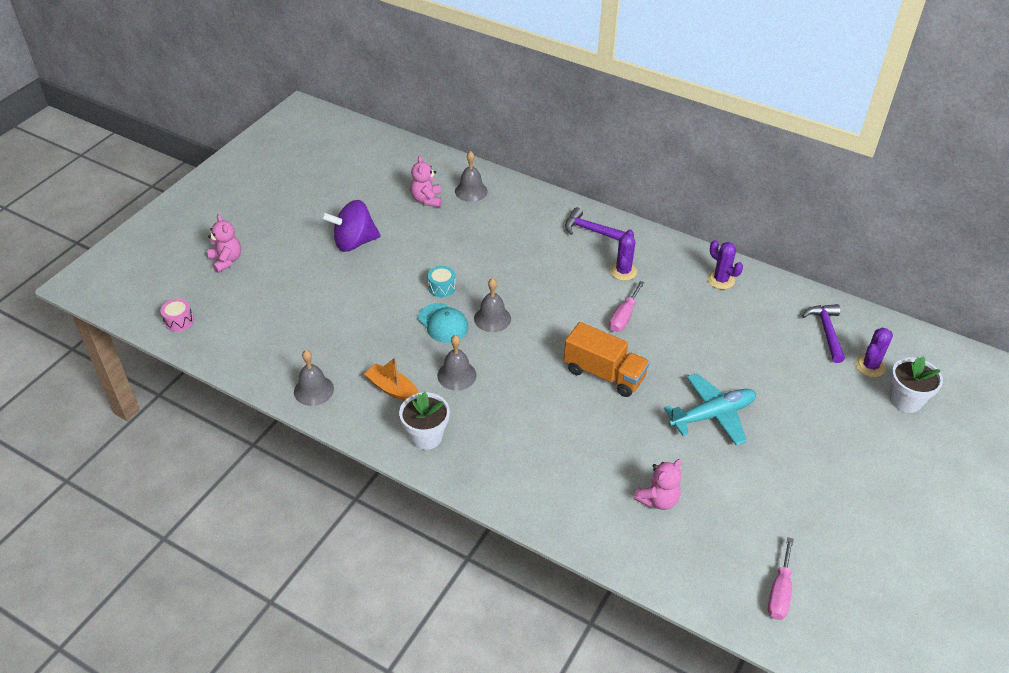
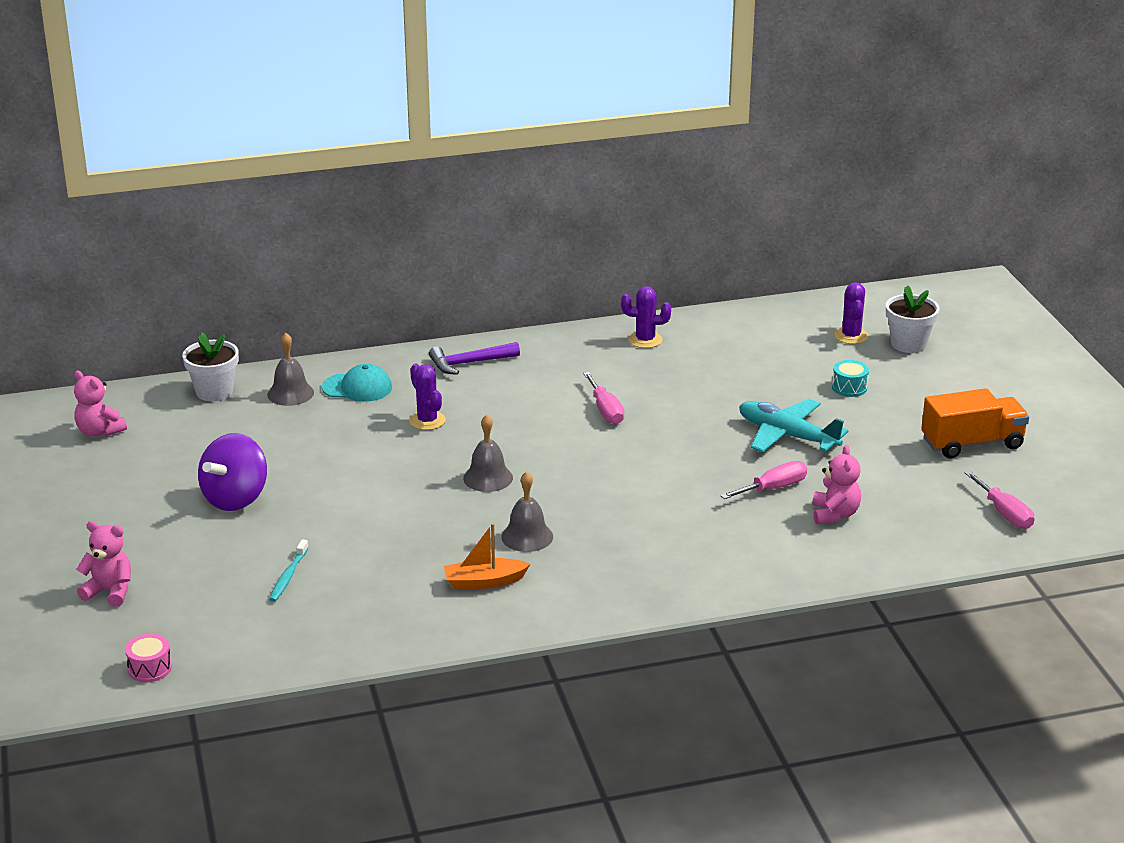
camera: 45 degrees left, 15 degrees down
grey bell [294,350,334,406] -> none
white flower pot [399,392,450,450] -> white flower pot moved to [182,332,239,401]
pink teddy bear [410,155,442,207] -> pink teddy bear moved to [74,370,127,437]
turquoise cap [418,303,468,343] -> turquoise cap moved to [322,364,392,402]
turquoise drum [428,266,456,297] -> turquoise drum moved to [832,360,869,397]
orange truck [564,322,650,397] -> orange truck moved to [921,388,1029,459]
purple cactus [610,229,637,281] -> purple cactus moved to [409,364,446,430]
turquoise plane [664,373,756,446] -> turquoise plane turned 75 degrees counterclockwise [739,399,849,452]
purple hammer [802,304,845,363] -> none
none -> turquoise toothbrush [269,539,309,602]
none -> pink screwdriver [720,461,807,499]

